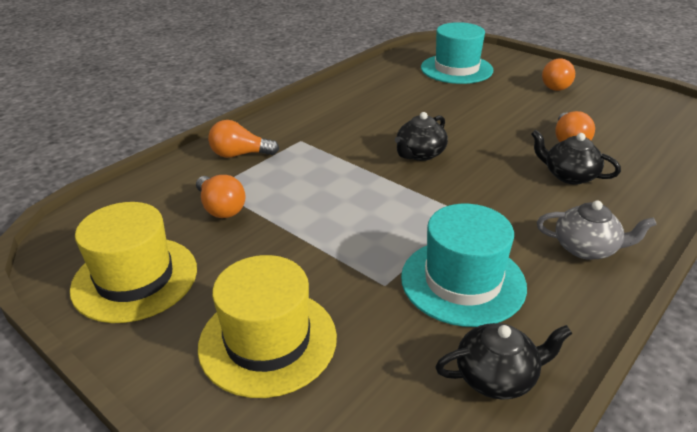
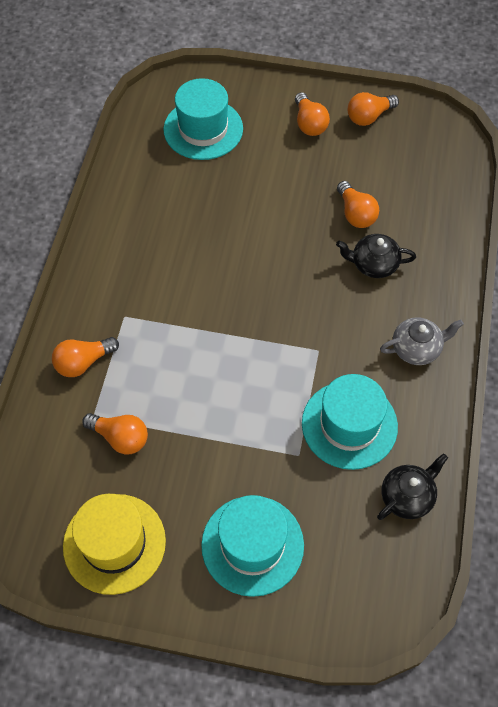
camera: 30 degrees left, 25 degrees up
yellow hat [198,255,337,398] -> turquoise hat [201,495,304,597]
black teapot [395,112,448,161] -> none
none -> orange light bulb [348,92,399,126]

